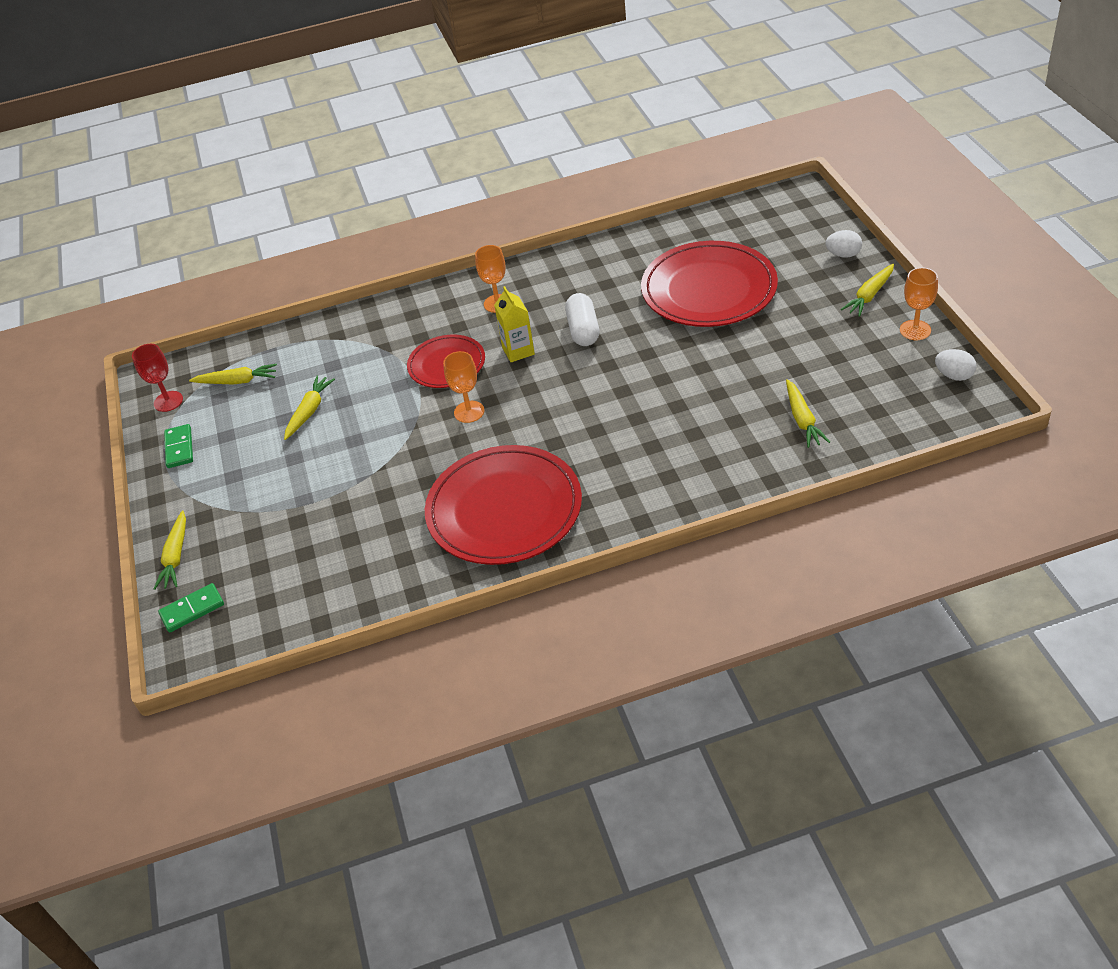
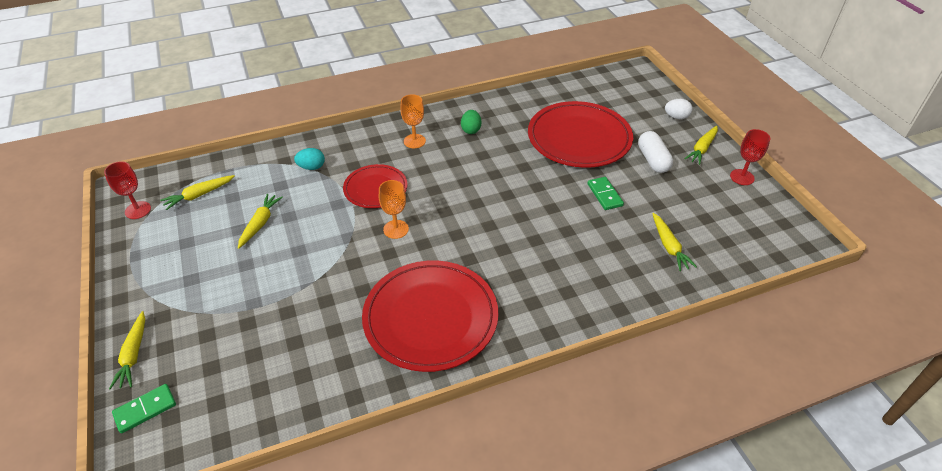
camera: 10 degrees left, 0 degrees up
green domino [164,424,193,468] -> green domino moved to [587,177,624,210]
yellow carrot [189,364,277,385] -> yellow carrot turned 150 degrees clockwise [160,175,235,210]
yellow carton [494,286,535,362] -> none
white capsule [565,293,599,346] -> white capsule moved to [638,131,673,173]
orange goblet [900,267,938,340] -> red goblet [730,129,770,185]
white egg [935,349,977,381] -> none
none -> turquoise egg [294,148,325,170]
none -> green egg [461,110,481,134]

